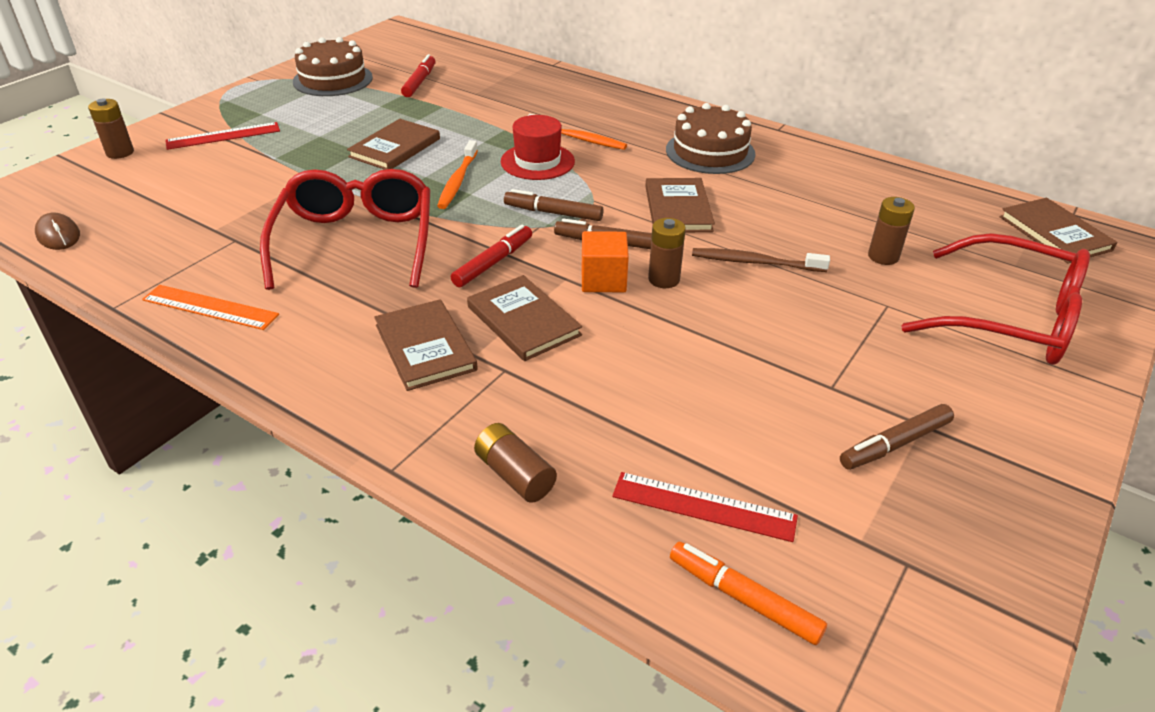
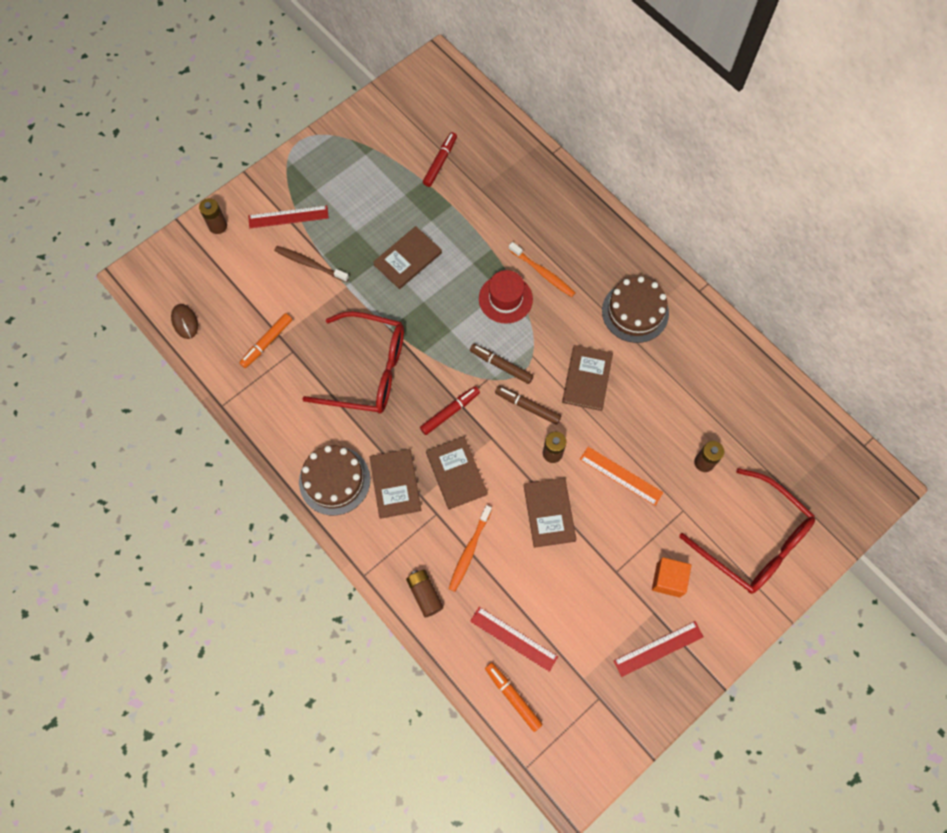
camera: 15 degrees right, 30 degrees up
orange ruler [142,285,279,330] -> orange ruler moved to [580,447,663,506]
red glasses [260,169,430,290] -> red glasses turned 90 degrees clockwise [302,311,404,414]
brown cake [293,37,373,96] -> brown cake moved to [299,446,370,515]
orange toothbrush [437,140,478,209] -> orange toothbrush moved to [449,505,492,592]
orange cube [582,231,629,292] -> orange cube moved to [652,557,691,598]
brown toothbrush [692,248,830,272] -> brown toothbrush moved to [274,246,349,282]
brown marker [840,404,954,470] -> none
brown book [1000,198,1117,264] -> brown book moved to [523,478,576,548]
none -> orange marker [239,313,292,368]
none -> red ruler [614,621,704,677]

